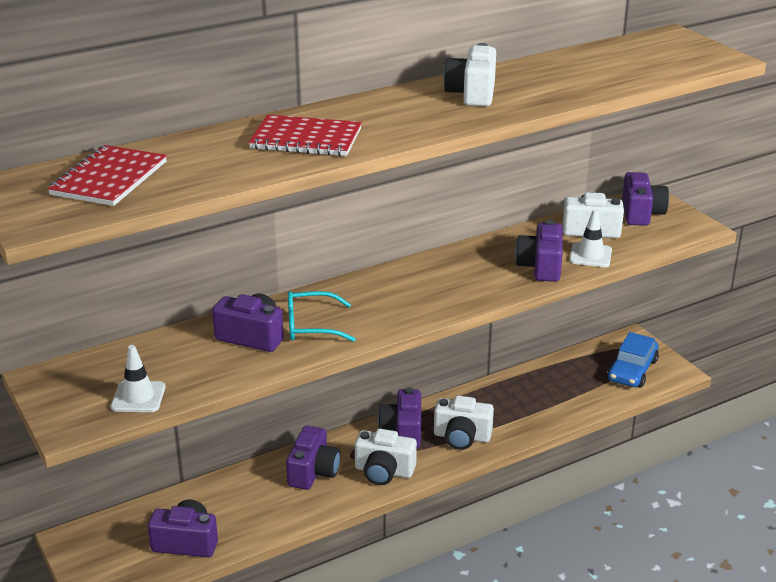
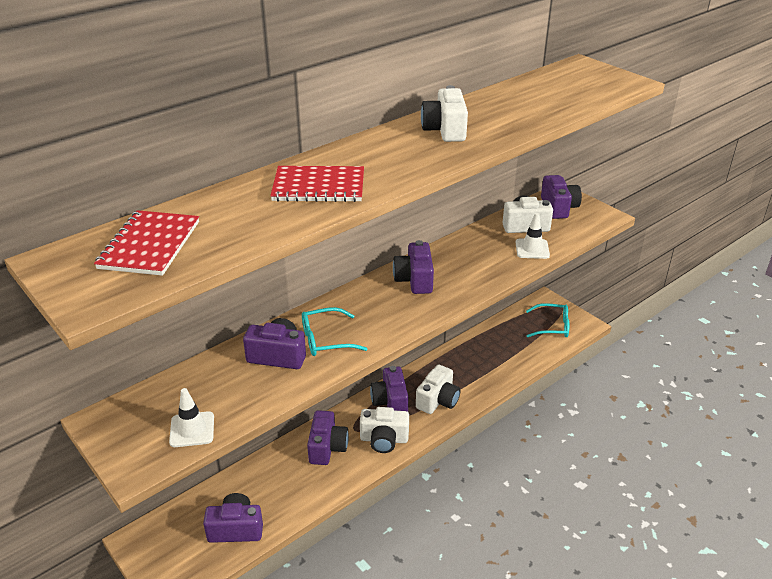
camera: 10 degrees left, 5 degrees up
white camera [434,396,494,450] -> white camera turned 60 degrees counterclockwise [416,364,461,414]
purple camera [515,220,563,282] -> purple camera moved to [393,240,434,294]
blue car [607,332,659,388] -> turquoise glasses [526,303,569,337]

